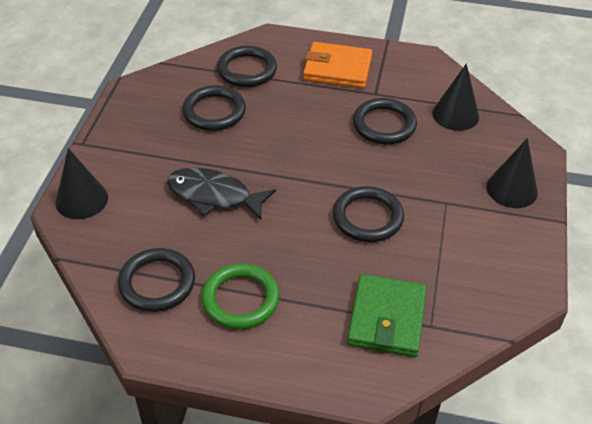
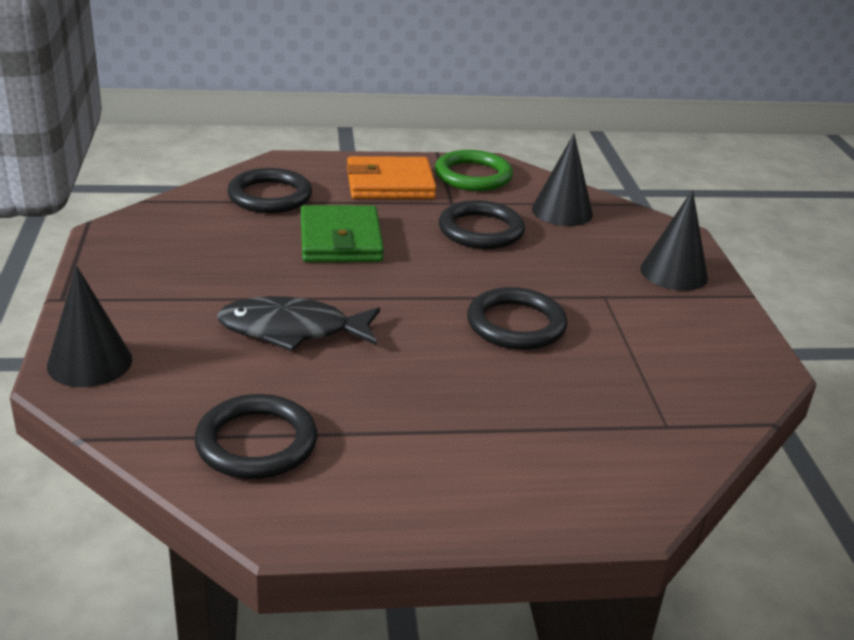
camera: 20 degrees left, 15 degrees down
black ring [182,85,246,131] -> none
green ring [202,263,280,329] -> green ring moved to [435,150,513,191]
green wallet [347,274,427,357] -> green wallet moved to [301,205,384,262]

